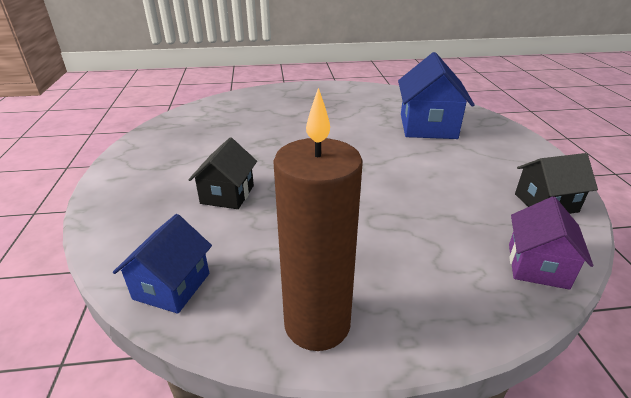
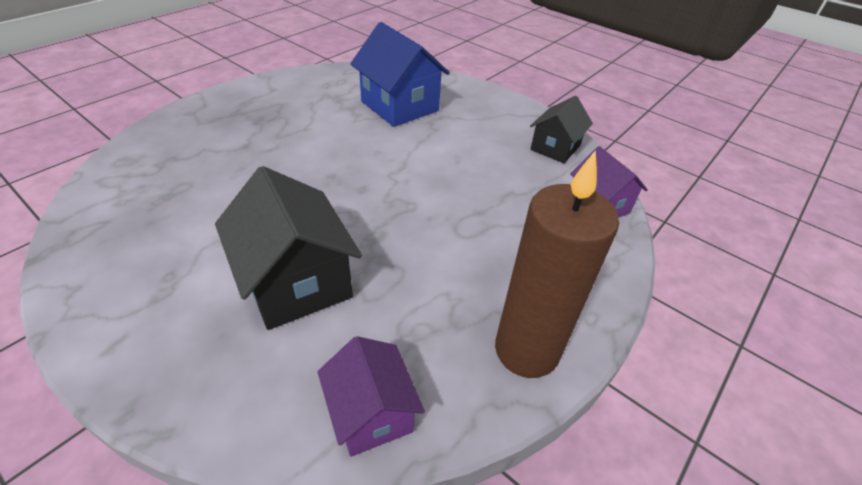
camera: 45 degrees left, 10 degrees up
blue house [113,214,212,314] -> purple house [317,336,425,457]
black house [189,137,257,209] -> black house [215,166,362,330], size x1.63

